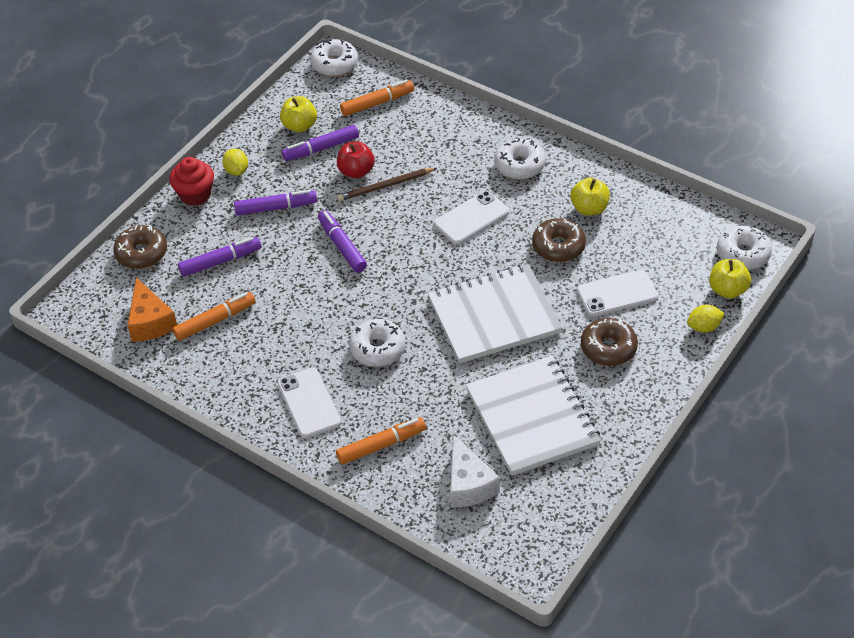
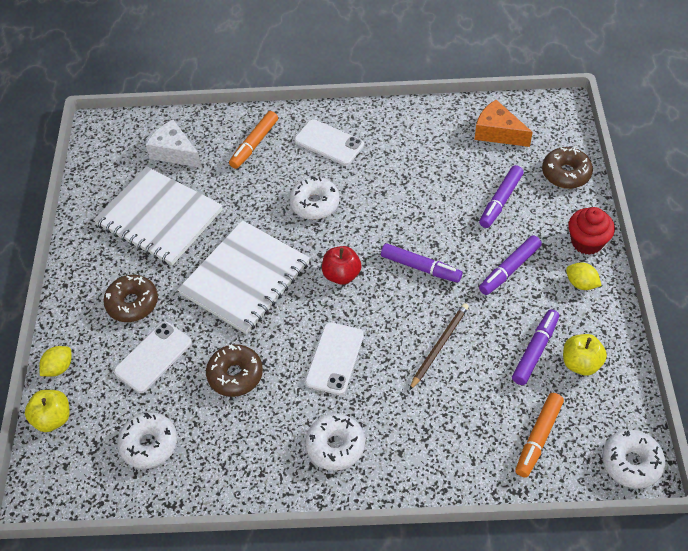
camera: 145 degrees right, 5 degrees up
orange marker [172,292,256,341] -> none
red apple [337,141,375,179] -> red apple moved to [322,246,361,285]
yellow apple [570,178,610,216] -> none
white donut [717,226,772,270] -> white donut moved to [117,412,177,469]

